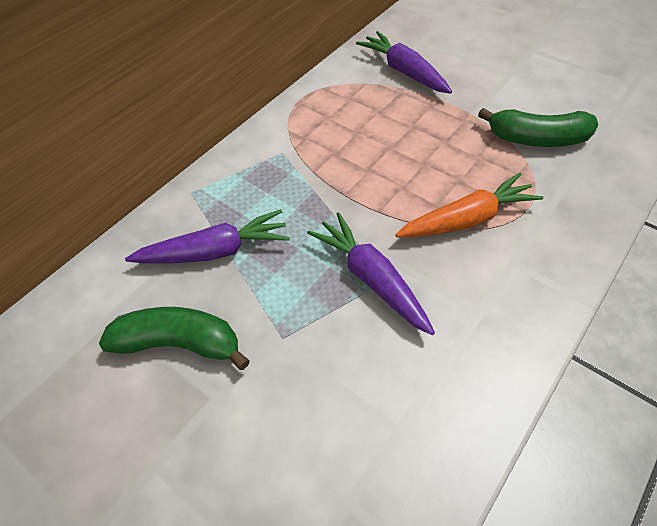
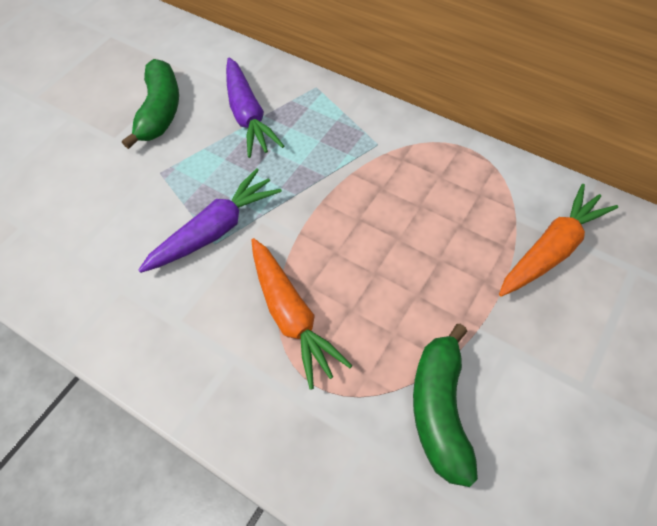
camera: 85 degrees right, 5 degrees up
purple carrot [356,31,452,94] -> orange carrot [499,184,618,297]

